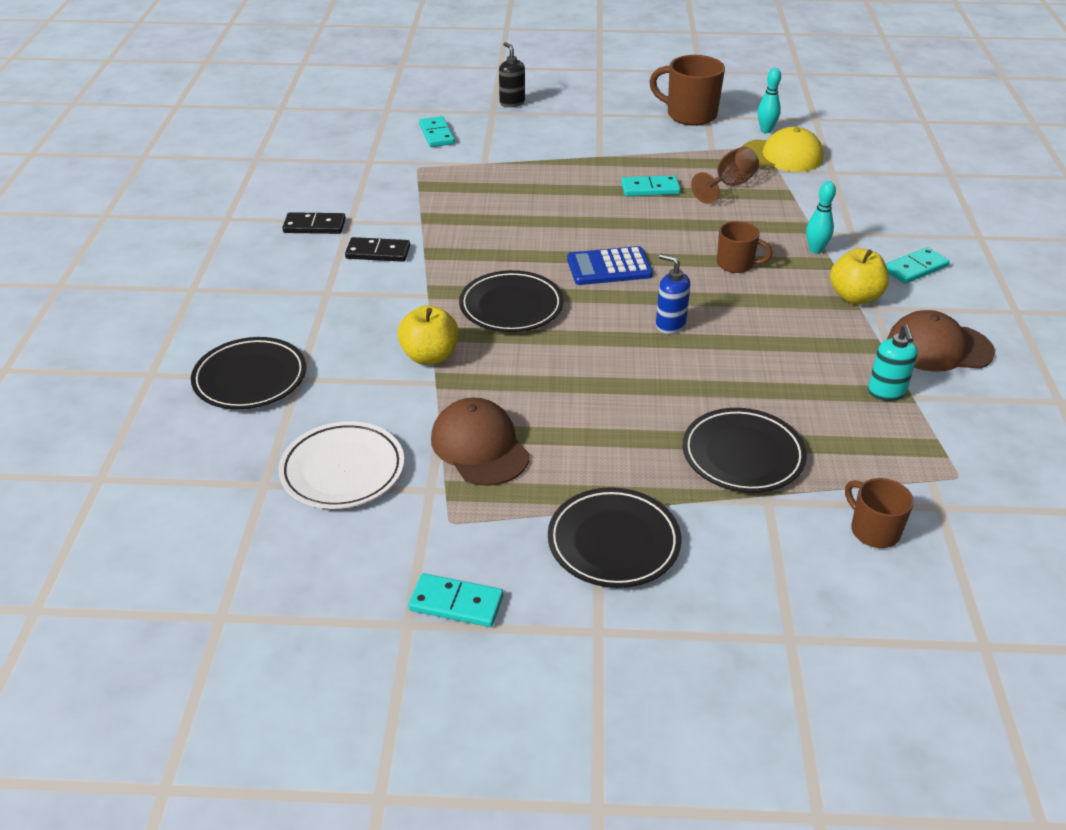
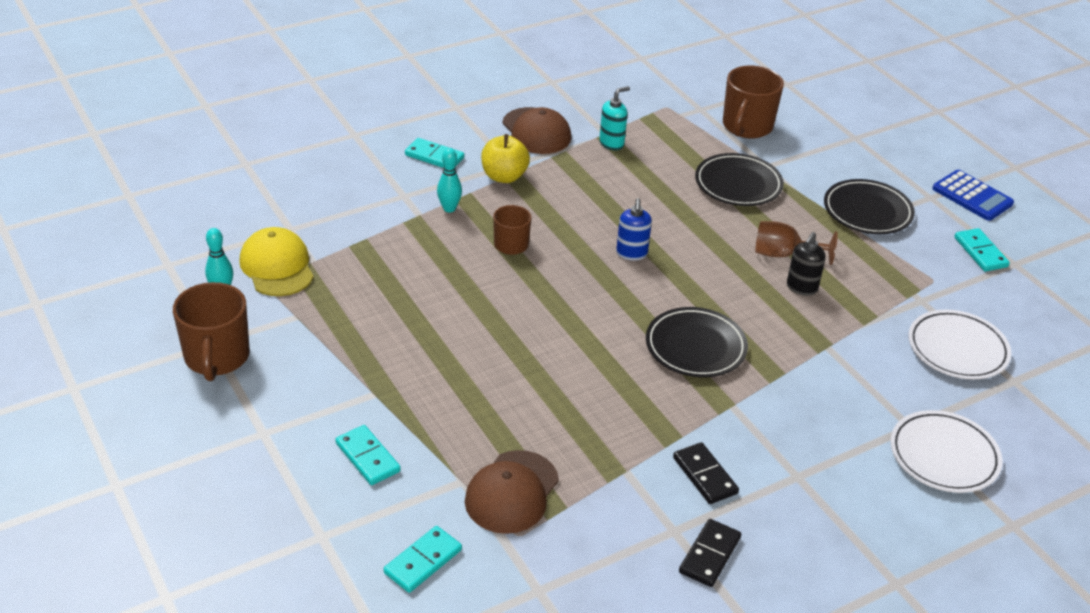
camera: 125 degrees left, 0 degrees up
black plate [191,337,306,410] -> white plate [890,410,1002,493]
black domino [282,212,346,234] -> black domino turned 60 degrees clockwise [679,519,741,587]
yellow apple [398,305,459,365] -> none
brown cap [431,398,530,486] -> brown cap moved to [465,450,559,534]
black soap dispenser [499,42,525,107] -> black soap dispenser moved to [787,232,826,296]
blue calculator [567,246,653,285] -> blue calculator moved to [933,170,1014,221]
turquoise domino [621,175,680,196] -> turquoise domino moved to [335,425,401,485]
brown goblet [691,147,759,204] -> brown goblet moved to [755,221,838,265]
brown mug [845,478,914,548] -> brown mug [723,65,784,139], size x1.67

